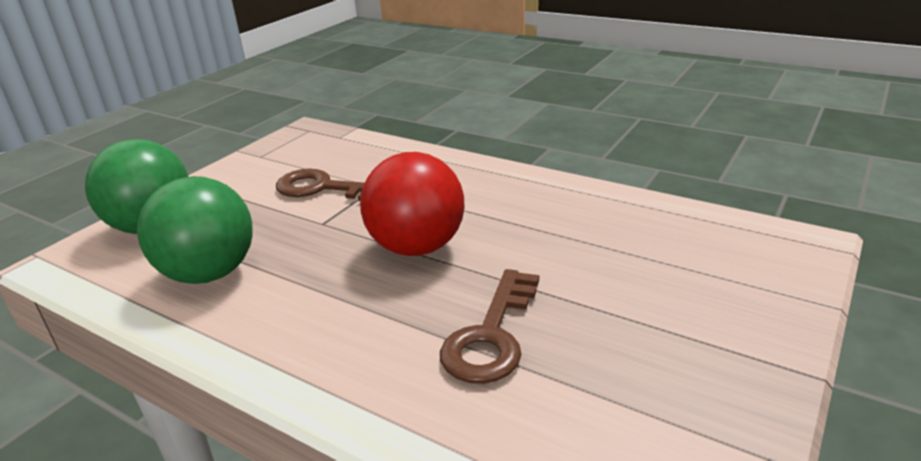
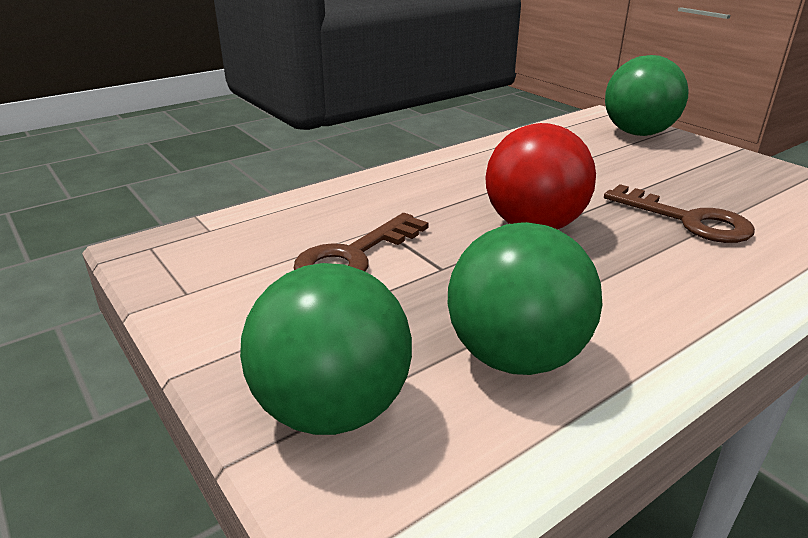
camera: 70 degrees left, 0 degrees up
none -> green ball [605,55,689,136]

